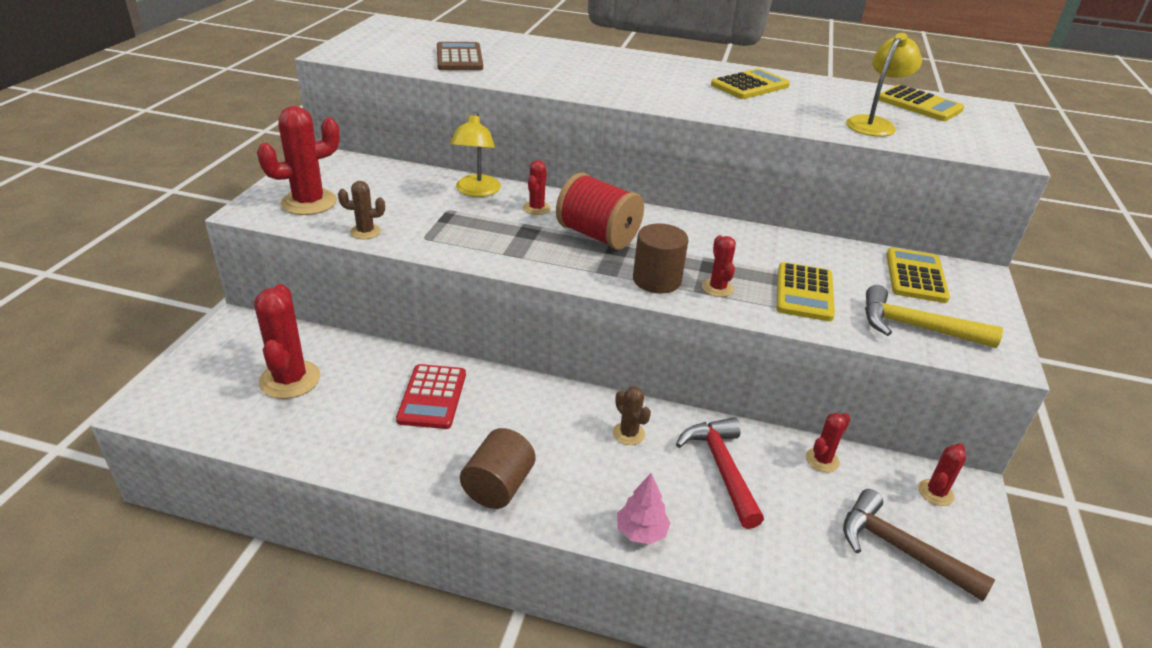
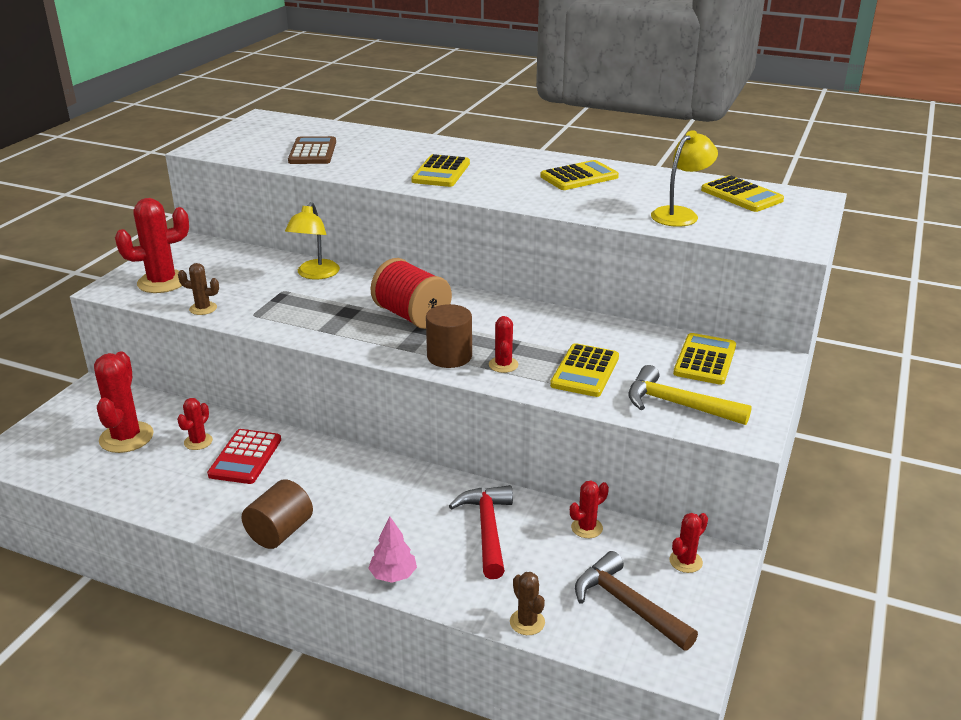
camera: 10 degrees right, 5 degrees down
red cactus [523,160,551,215] -> red cactus moved to [177,398,213,450]
brown cactus [613,386,651,445] -> brown cactus moved to [510,572,545,635]
none -> yellow calculator [411,154,470,187]

